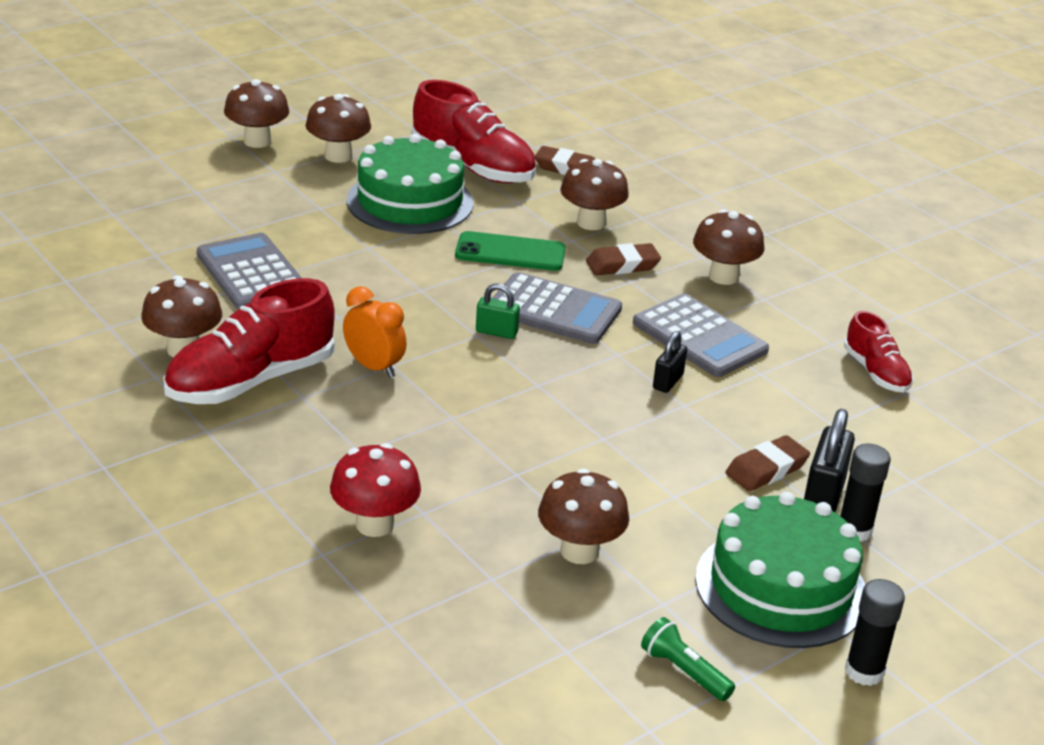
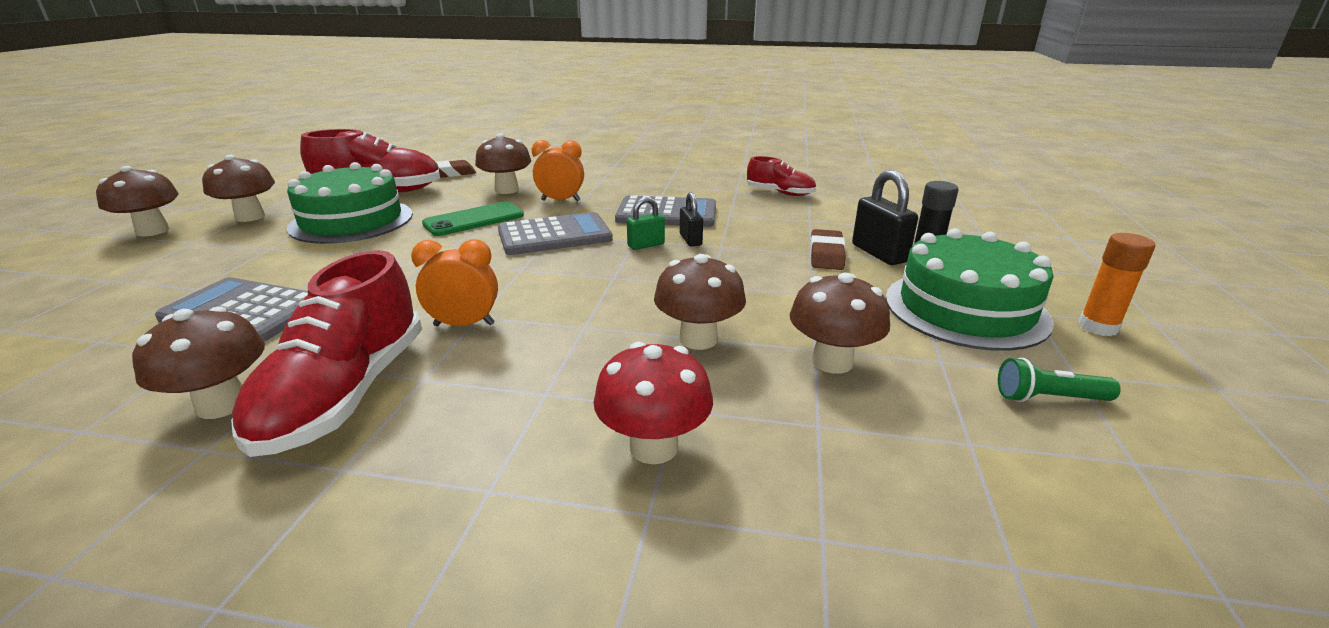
camera: 40 degrees left, 5 degrees down
green padlock [476,283,520,339] -> green padlock moved to [627,197,665,250]
brown eraser [586,243,661,275] -> orange clock [532,140,584,201]
brown mushroom [693,209,764,285] -> brown mushroom moved to [654,254,746,350]
black glue stick [845,579,905,686] -> orange glue stick [1078,233,1155,336]

